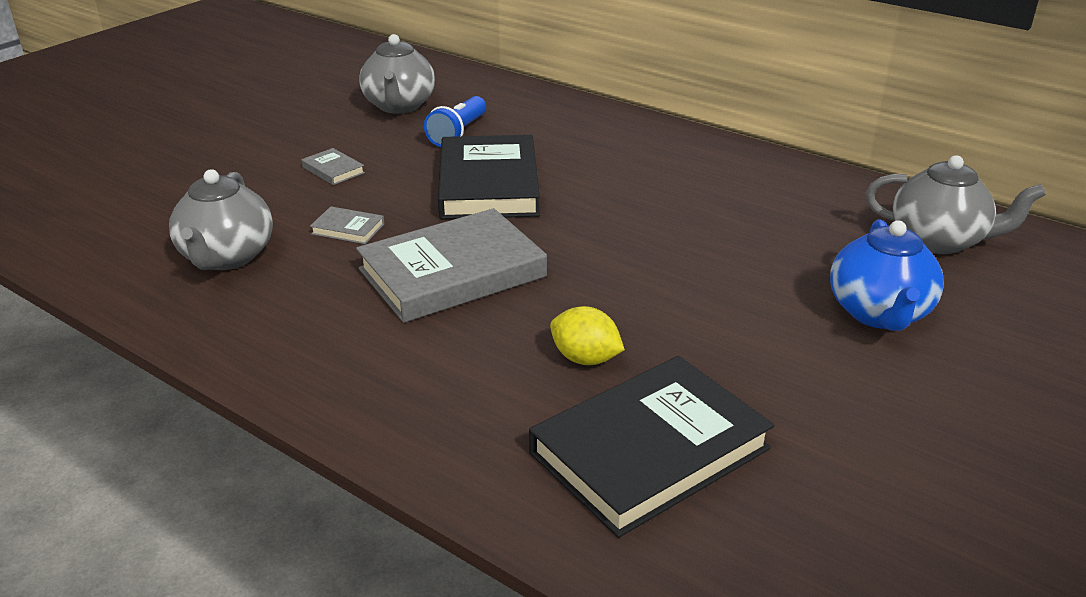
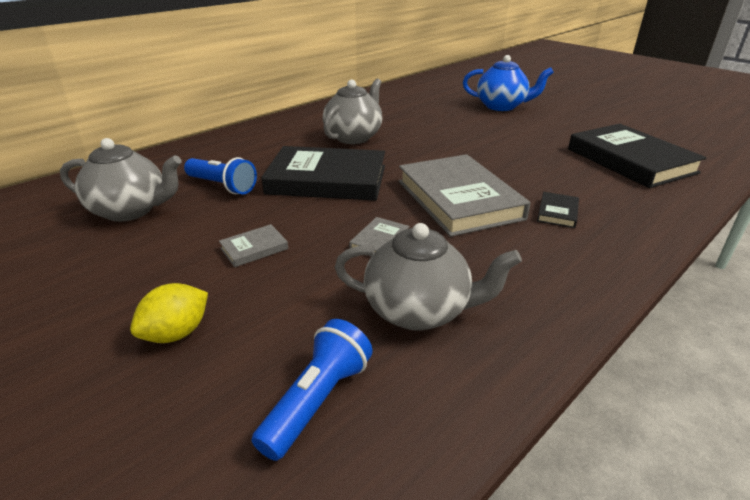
camera: 80 degrees left, 0 degrees up
yellow lemon [550,306,625,365] -> yellow lemon moved to [130,283,208,343]
grey teapot [866,155,1046,254] -> grey teapot moved to [323,79,382,144]
none -> blue flashlight [251,319,373,461]
none -> black book [537,192,579,228]

